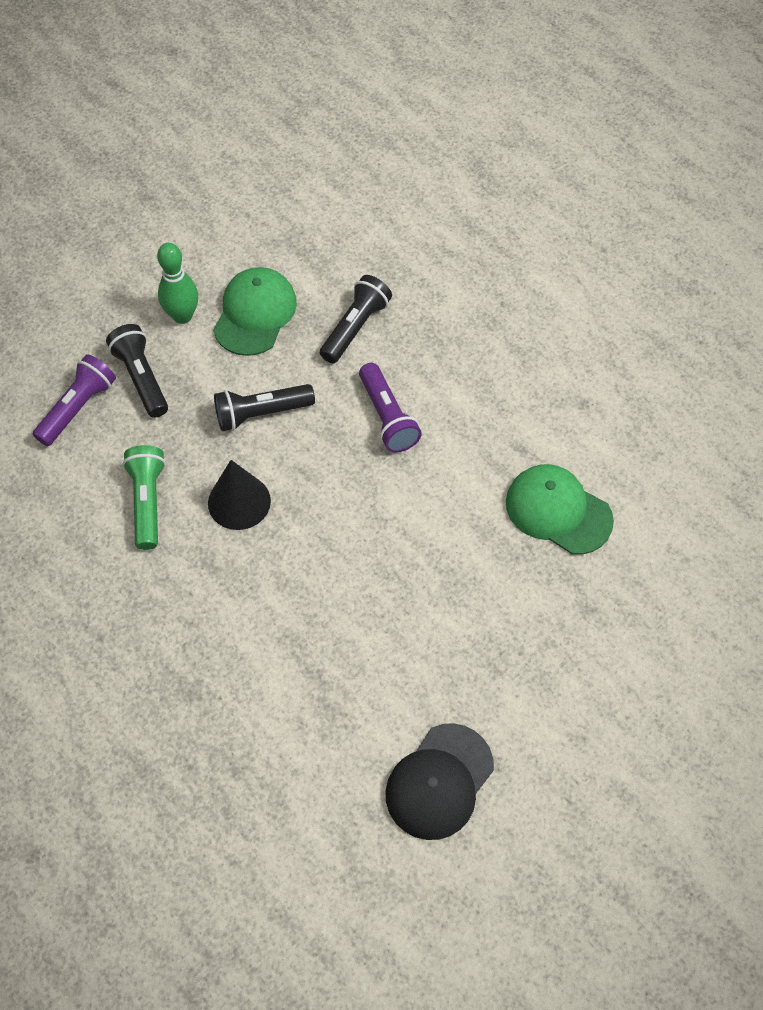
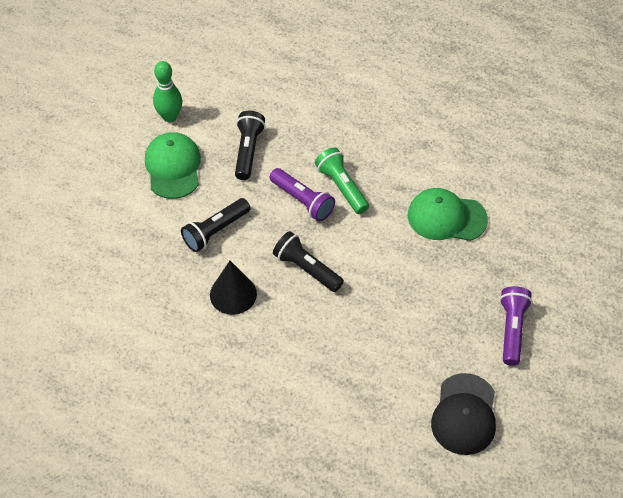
camera: 25 degrees left, 5 degrees down
purple flashlight [33,354,116,446] -> purple flashlight moved to [500,286,532,366]
black flashlight [106,324,168,418] -> black flashlight moved to [273,231,344,292]
green flashlight [123,445,166,550] -> green flashlight moved to [315,147,369,214]
green bowling pin [157,243,198,324] -> green bowling pin moved to [153,61,182,122]

